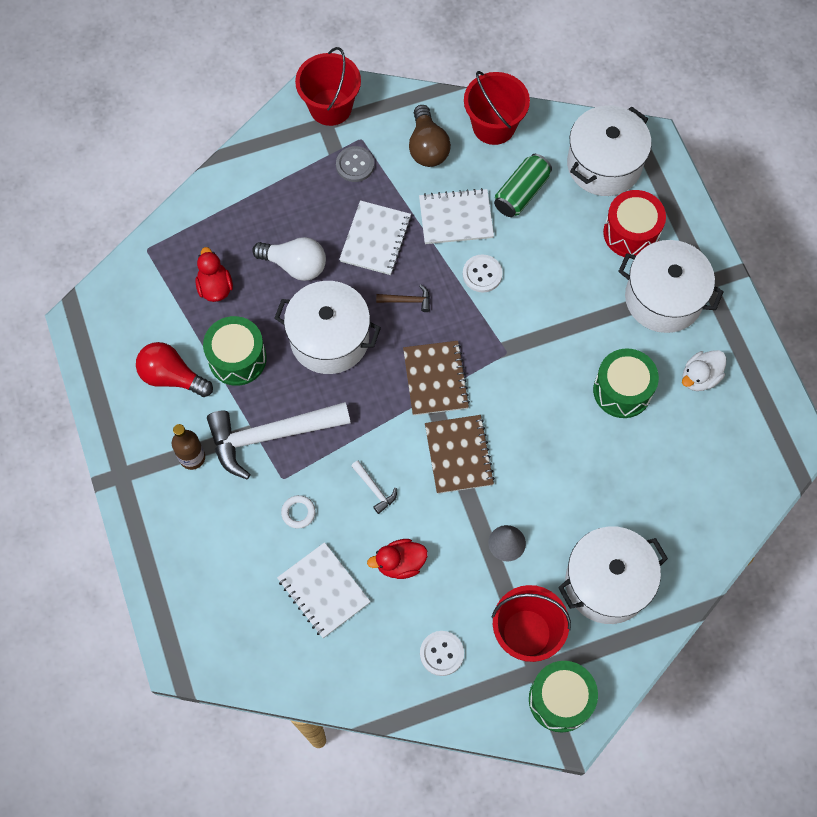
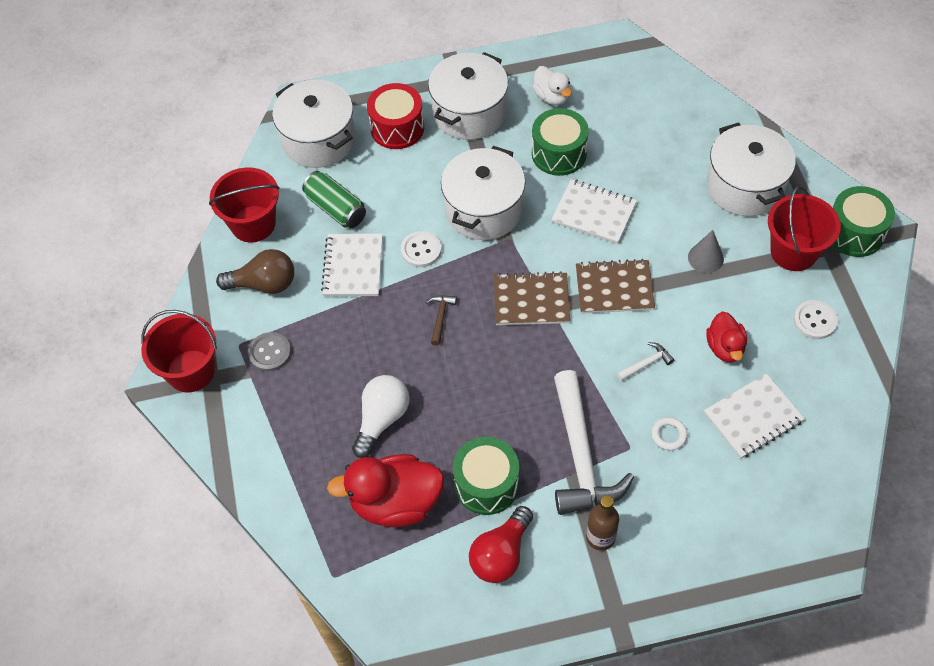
camera: 80 degrees left, 10 degrees down
red duck [195,247,233,302] -> red duck [327,454,444,527], size x1.74
white pot [274,281,381,374] -> white pot moved to [441,146,525,240]
white notebook [339,200,411,275] -> white notebook moved to [551,179,637,244]

